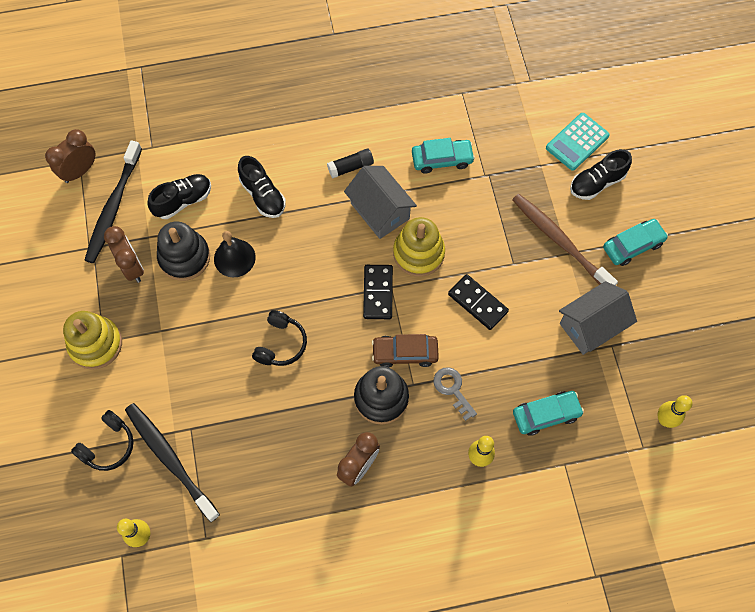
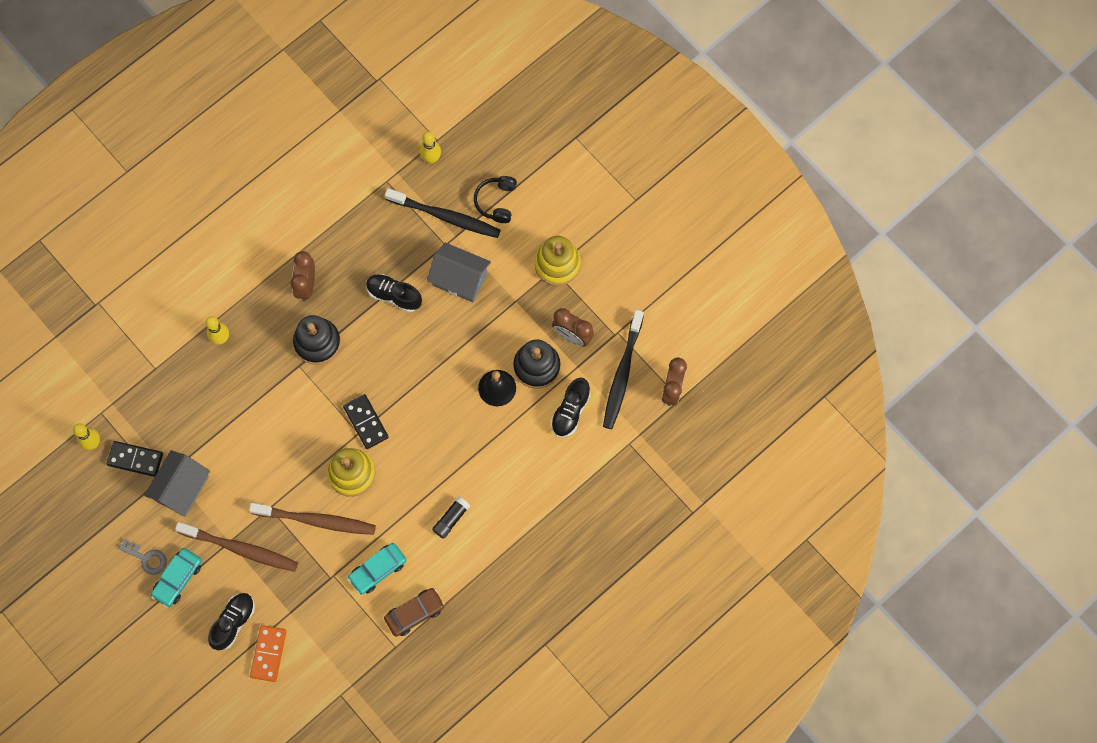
camera: 150 degrees right, 5 degrees up
black toothbrush [84,140,142,263] -> black toothbrush turned 150 degrees counterclockwise [603,310,644,429]
black shoe [238,156,286,218] -> black shoe moved to [366,274,422,312]
black headphones [252,310,307,366] -> none
grey house [344,166,417,239] -> grey house moved to [427,243,491,302]
brown car [372,334,439,367] -> brown car moved to [384,588,445,637]
grey key [433,367,477,421] -> grey key moved to [118,539,167,575]
black domino [448,274,509,330] -> black domino moved to [107,441,163,477]
turquoise car [513,391,584,436] -> none
turquoise calculator [546,113,610,170] -> orange domino [250,625,287,682]
none -> brown toothbrush [249,503,376,535]

